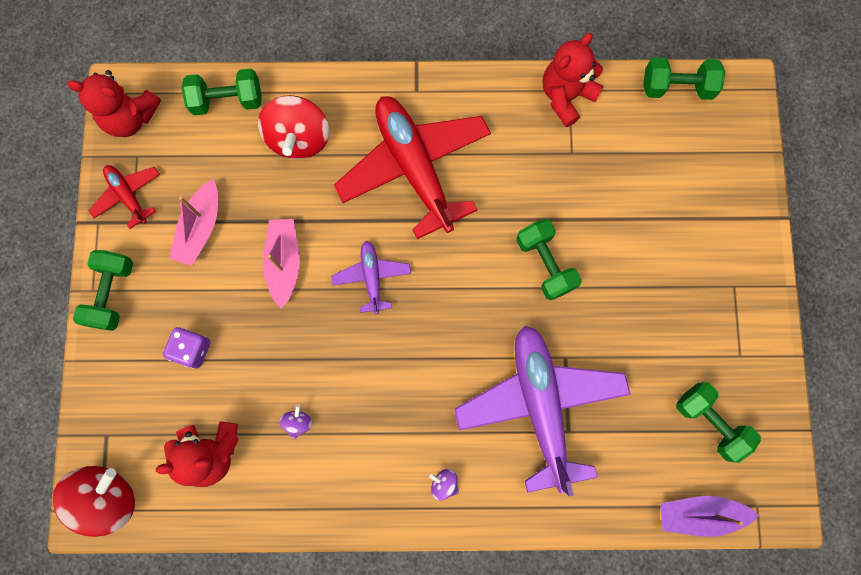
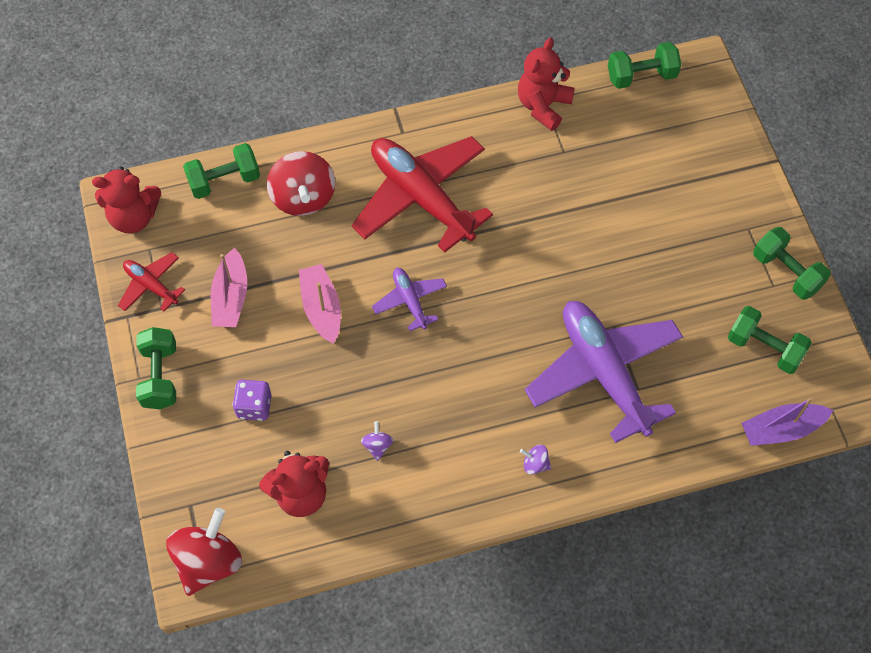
camera: 15 degrees left, 15 degrees down
green dumbbell [516,219,582,301] -> green dumbbell moved to [753,227,831,300]

